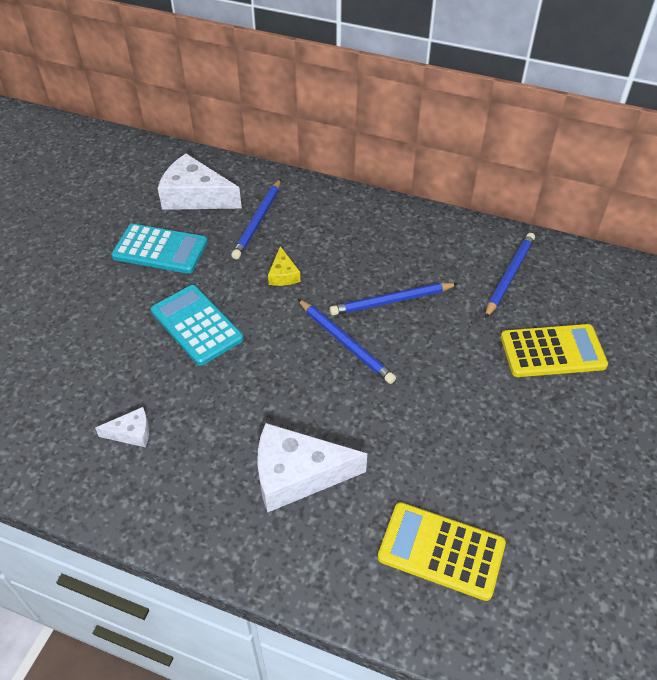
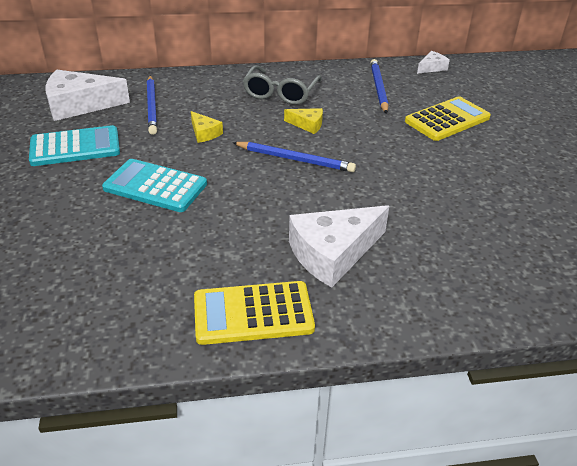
camera: 30 degrees left, 10 degrees down
white cheese [95,407,149,447] -> white cheese moved to [417,51,450,74]
blue pencil [329,283,458,316] -> yellow cheese [284,108,323,134]
yellow calculator [378,502,506,601] -> yellow calculator moved to [194,281,315,345]
none -> grey glasses [243,65,322,105]

